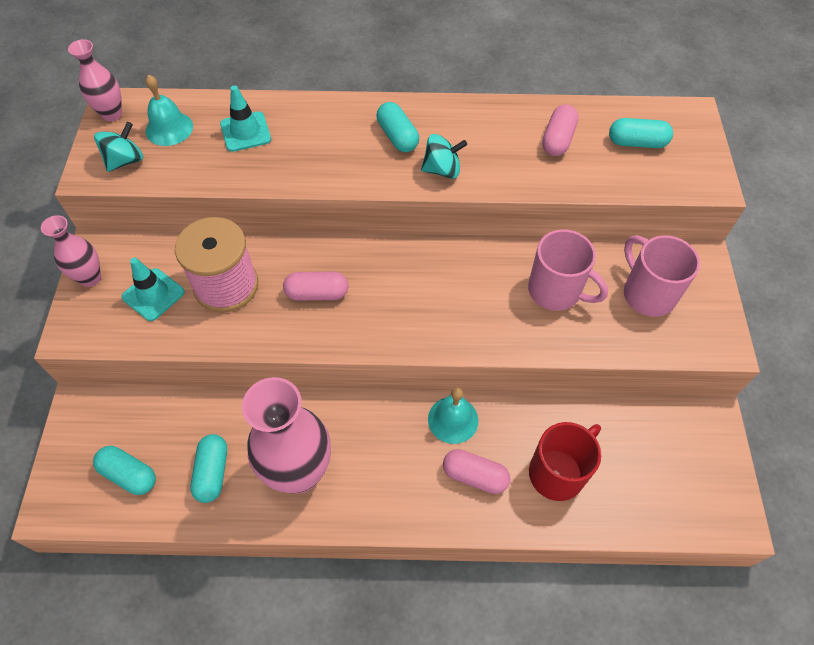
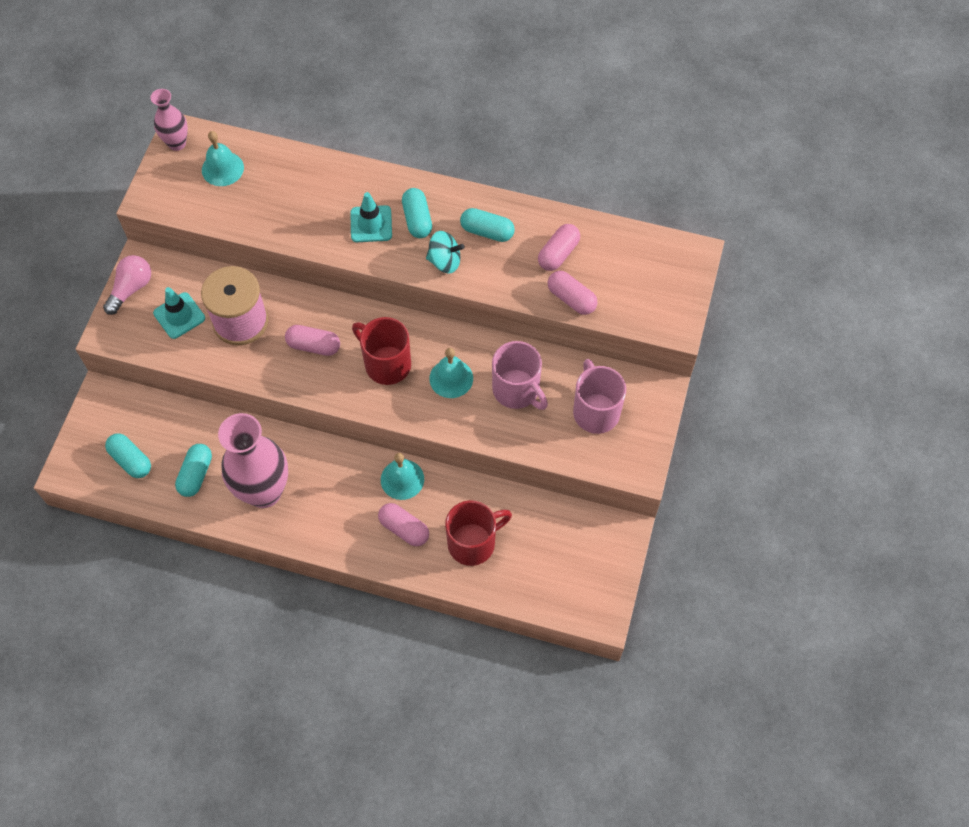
camera: 15 degrees right, 5 degrees up
pink vase [41,215,101,287] -> pink light bulb [103,255,151,315]
turquoise spinning top [94,122,143,172] -> none
turquoise traffic cone [220,85,271,152] -> turquoise traffic cone moved to [350,192,392,242]
turquoise capsule [609,118,673,148] -> turquoise capsule moved to [460,208,515,242]
none -> red mug [352,317,411,385]
none -> turquoise bell [429,348,473,398]
none -> pink capsule [548,271,597,315]

